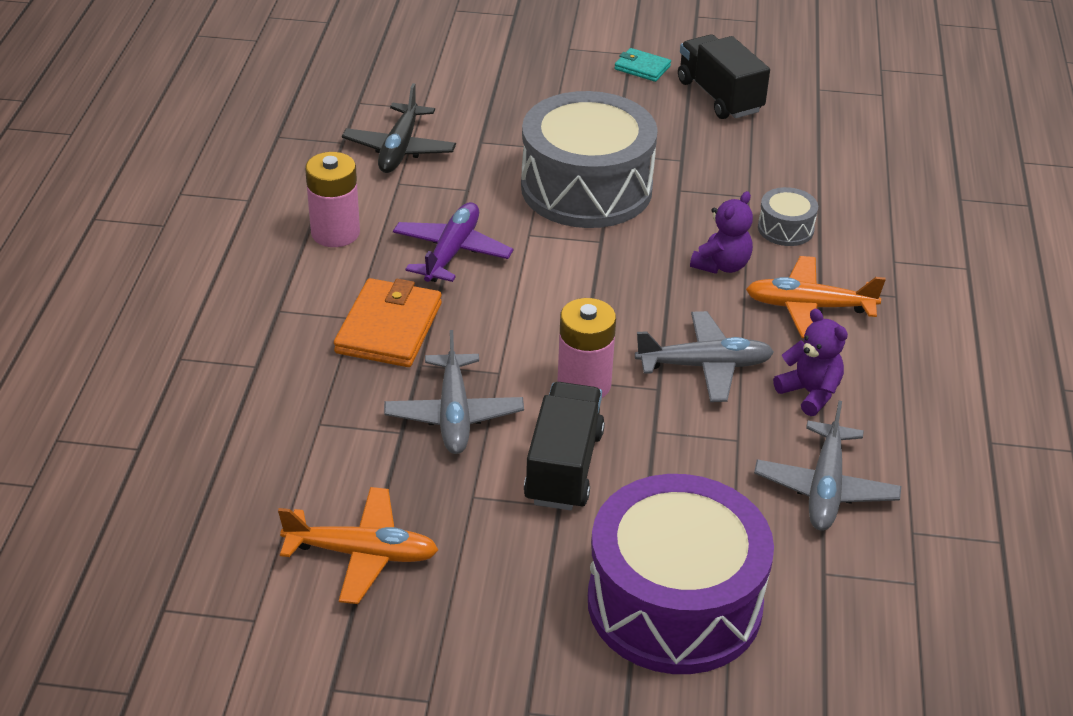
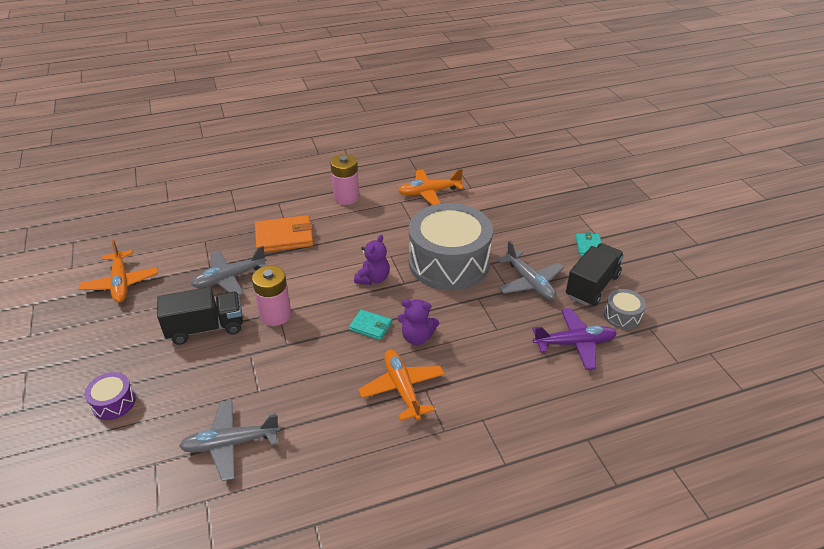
camera: 65 degrees right, 0 degrees up
black plane [342,83,456,173] -> orange plane [398,169,464,205]
purple plane [393,202,514,282] -> purple plane moved to [532,308,617,370]
purple drum [588,474,774,674] -> purple drum [84,372,136,420], size x0.42
grey plane [635,311,774,402] -> grey plane moved to [497,241,564,300]
grey drum [758,187,818,246] -> grey drum moved to [604,289,646,329]
purple teddy bear [773,309,848,416] -> purple teddy bear moved to [354,235,390,285]
none -> turquoise wallet [349,309,392,340]

